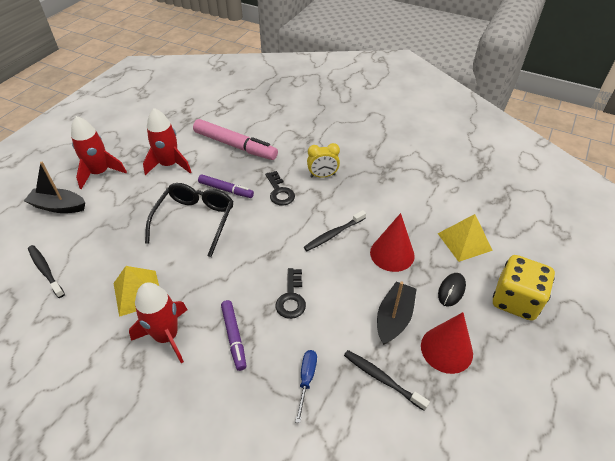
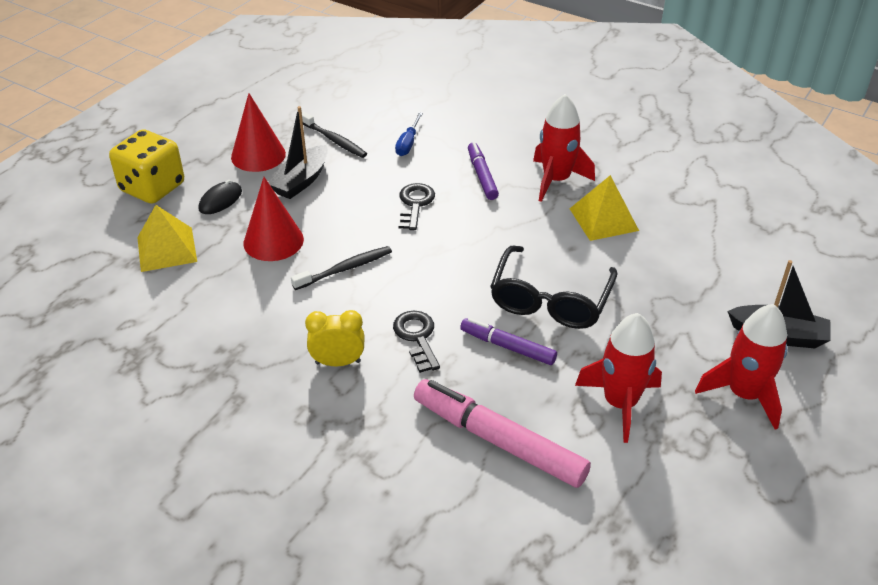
camera: 175 degrees left, 5 degrees down
black toothbrush [28,245,65,298] -> none

